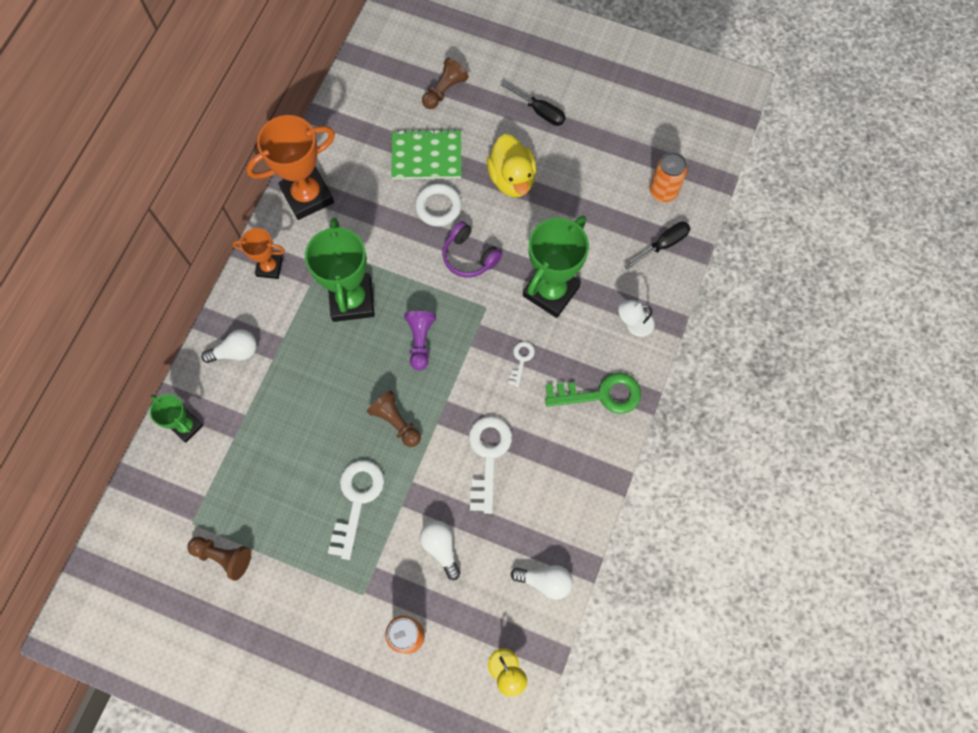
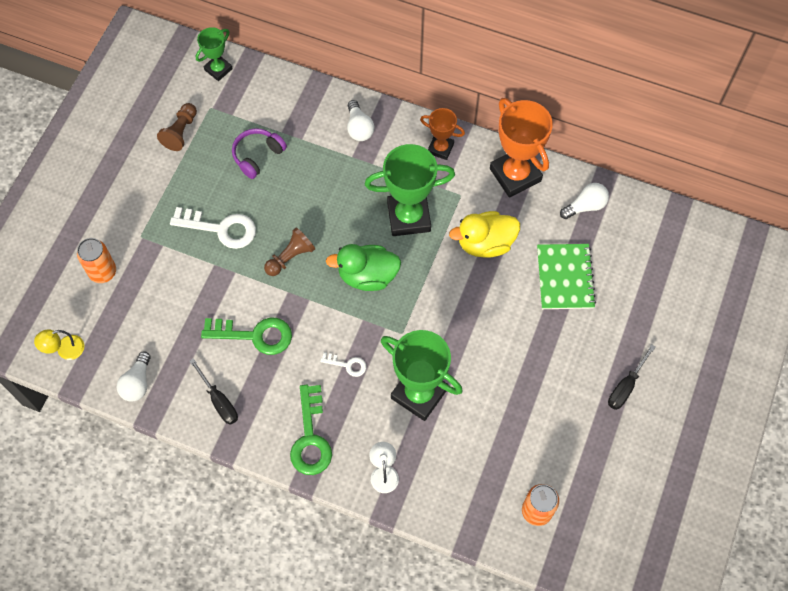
camera: 90 degrees right, 5 degrees down
green trophy [150,394,204,443] -> green trophy moved to [196,27,233,81]
orange trophy [233,228,285,279] -> orange trophy turned 75 degrees counterclockwise [420,108,465,160]
purple pawn [404,311,436,370] -> green duck [326,244,401,291]
white ring [415,183,462,226] -> none
white light bulb [420,521,461,580] -> white light bulb moved to [560,183,609,219]
brown pawn [422,57,469,109] -> none
purple headphones [442,221,502,278] -> purple headphones moved to [232,128,287,179]
white key [469,416,512,514] -> green key [201,318,292,355]
yellow duck [487,134,536,197] -> yellow duck moved to [449,211,520,258]
black screwdriver [624,222,691,270] -> black screwdriver moved to [189,358,238,425]

